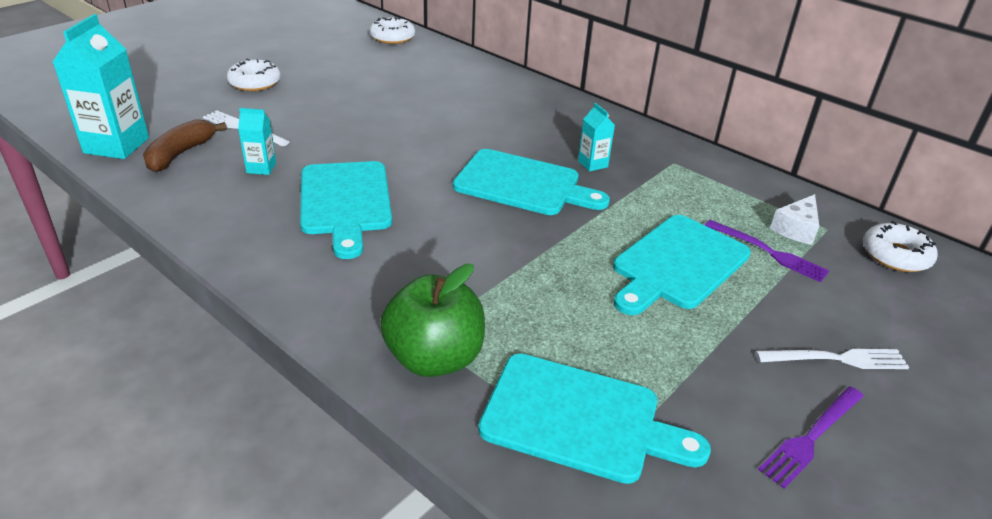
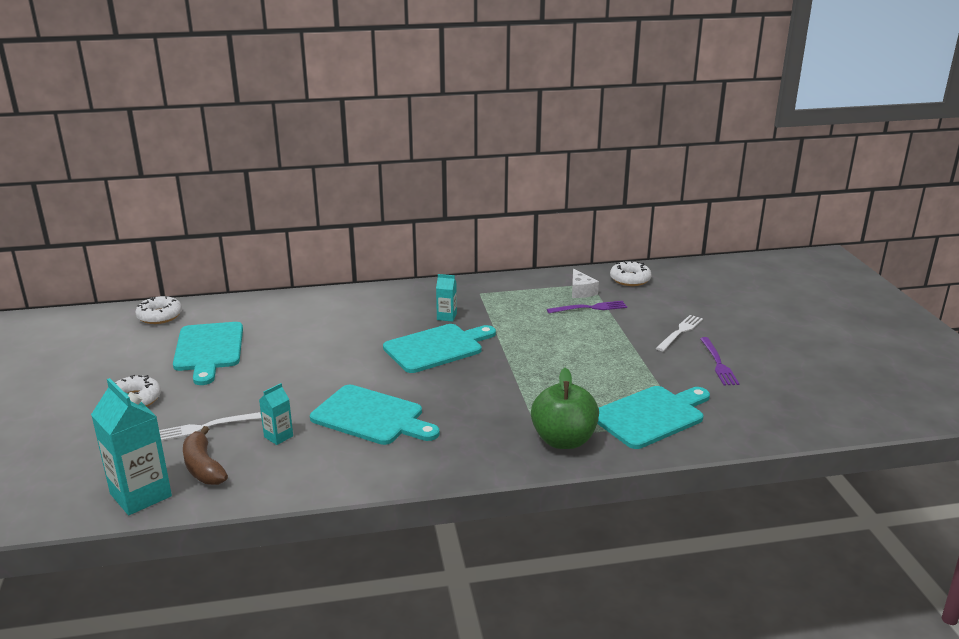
camera: 50 degrees left, 10 degrees down
turquoise cutting board [613,215,751,315] -> turquoise cutting board moved to [173,322,243,385]

